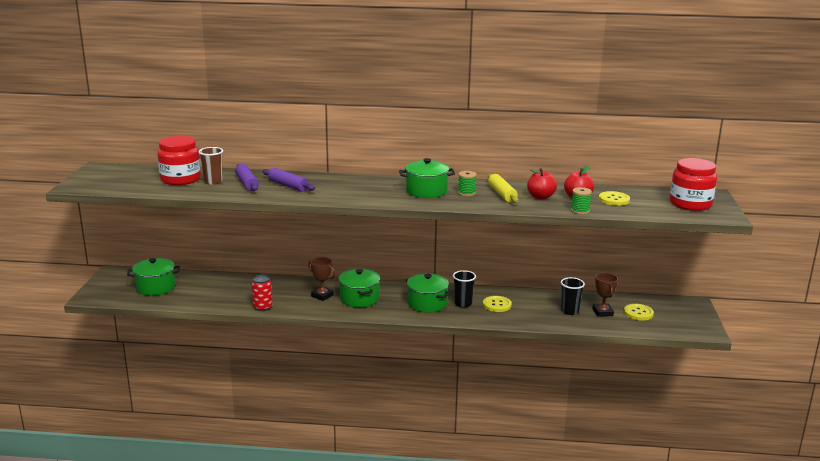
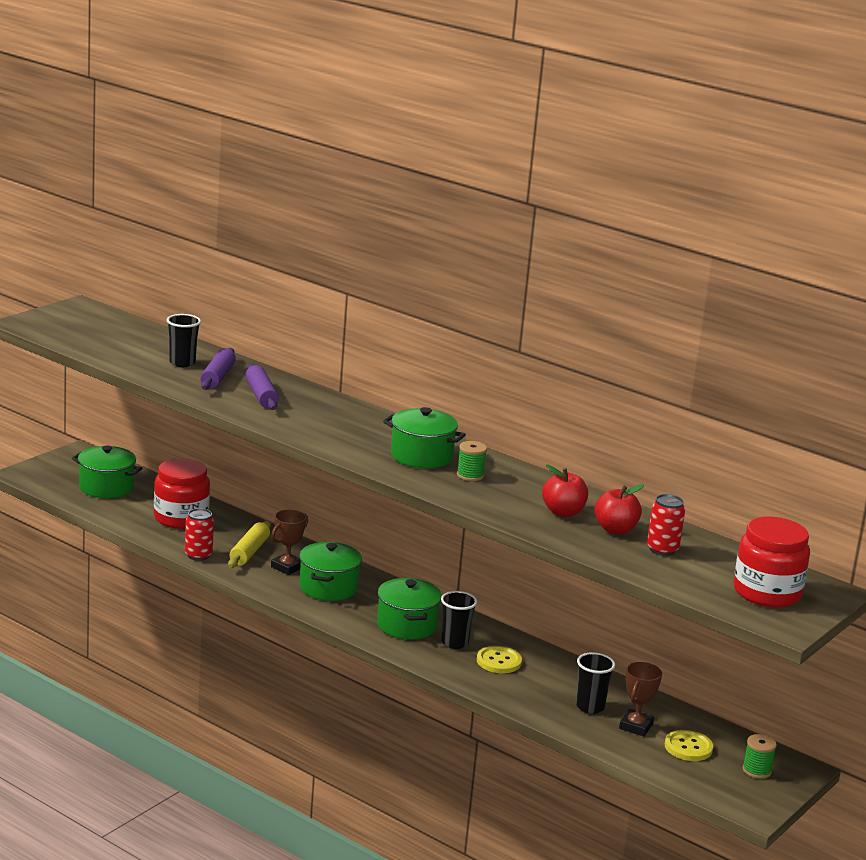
camera: 30 degrees right, 0 degrees up
red jar [157,136,201,185] -> red jar moved to [154,458,210,529]
brown cup [199,147,223,185] -> black cup [167,314,201,367]
brown trophy [308,257,336,301] -> brown trophy turned 60 degrees clockwise [271,510,308,575]
yellow rolling pin [488,174,519,203] -> yellow rolling pin moved to [228,521,271,568]
green spool [571,187,592,214] -> green spool moved to [742,734,777,779]
yellow button [599,191,630,206] -> red can [647,494,685,556]

